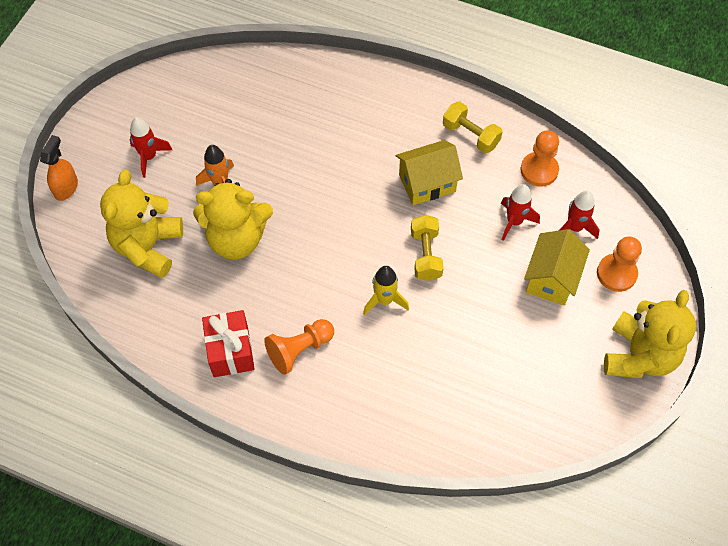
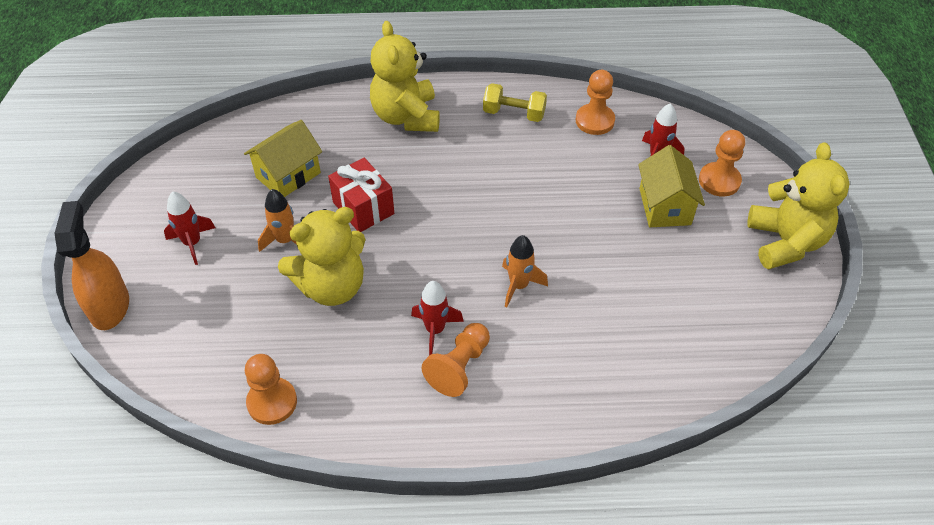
camera: 25 degrees left, 10 degrees down
orange spray bottle [40,135,78,201] -> orange spray bottle [54,201,129,330], size x1.54
yellow teddy bear [100,169,183,278] -> yellow teddy bear moved to [370,21,440,132]
red gift [202,310,255,377] -> red gift moved to [328,158,394,232]
yellow rocket [363,266,409,315] -> orange rocket [502,235,548,307]
yellow house [396,140,463,205] -> yellow house moved to [244,120,322,197]
yellow dumbbell [411,215,444,281] -> none
red rocket [501,184,540,241] -> red rocket moved to [411,281,464,355]
none -> orange pawn [245,354,297,425]

